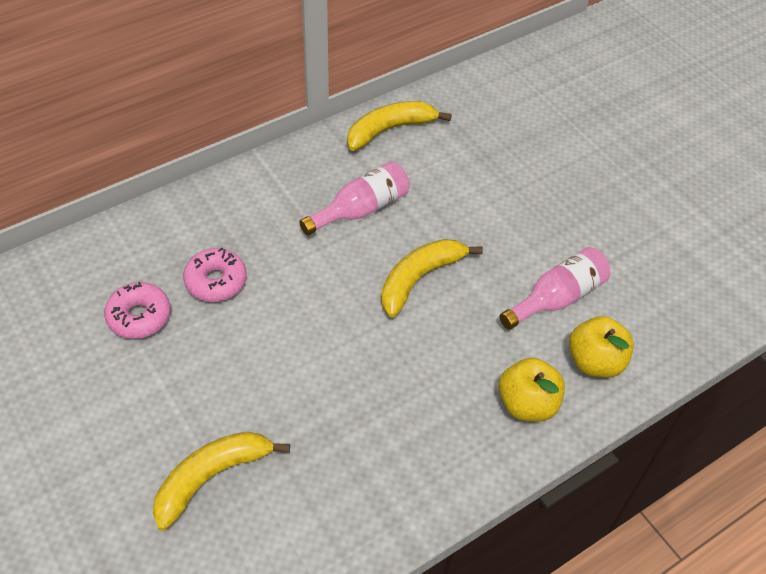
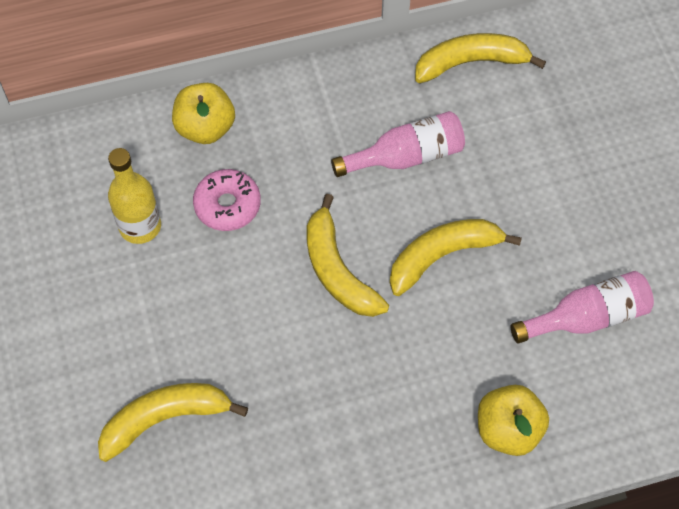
camera: 20 degrees right, 10 degrees up
pink donut [104,282,171,339] -> yellow bottle [108,148,161,244]
yellow apple [569,316,634,378] -> yellow apple moved to [172,83,235,144]
none -> yellow banana [307,194,389,317]

